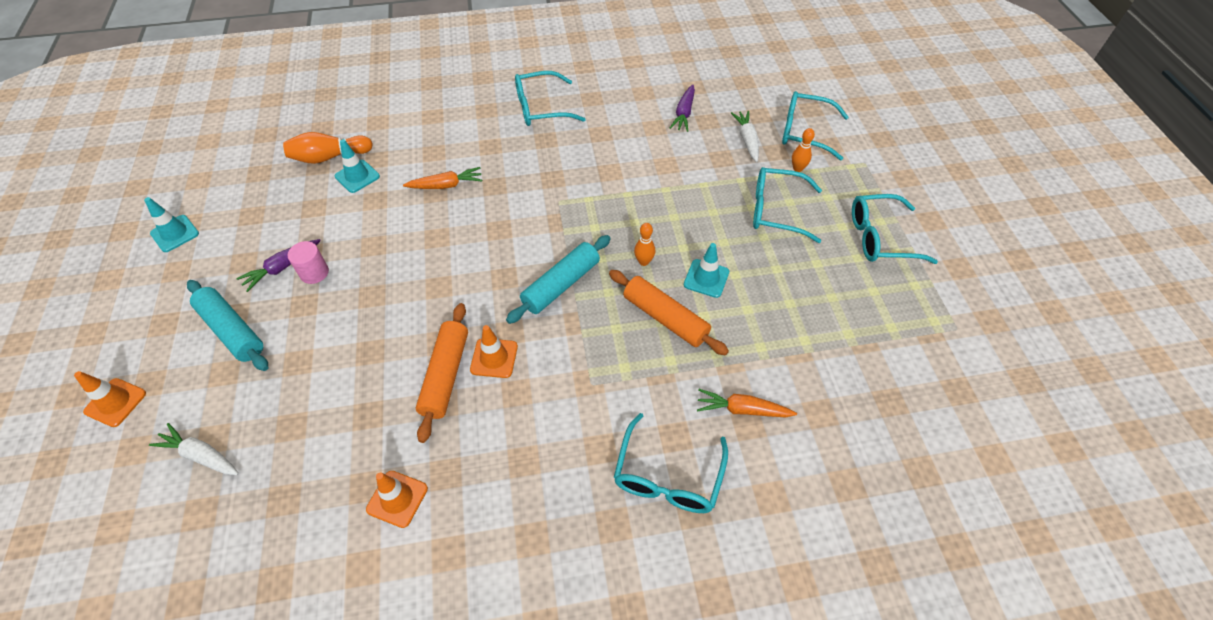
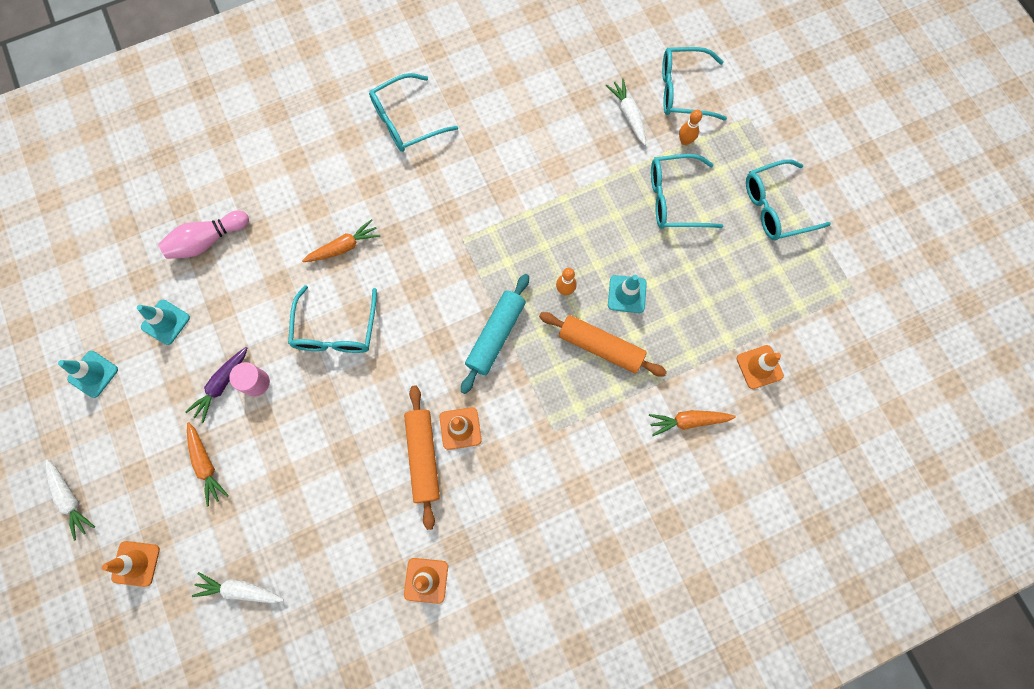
camera: 15 degrees left, 20 degrees up
turquoise rolling pin [187,280,268,371] -> orange carrot [187,422,229,507]
orange bowling pin [283,132,373,164] -> pink bowling pin [158,210,249,259]
turquoise traffic cone [335,139,380,193] -> turquoise traffic cone moved to [137,300,190,345]
turquoise glasses [614,413,728,513] -> turquoise glasses moved to [288,285,377,353]
purple carrot [670,85,695,132] -> none
none -> white carrot [45,459,95,541]
none -> orange traffic cone [737,345,784,389]

